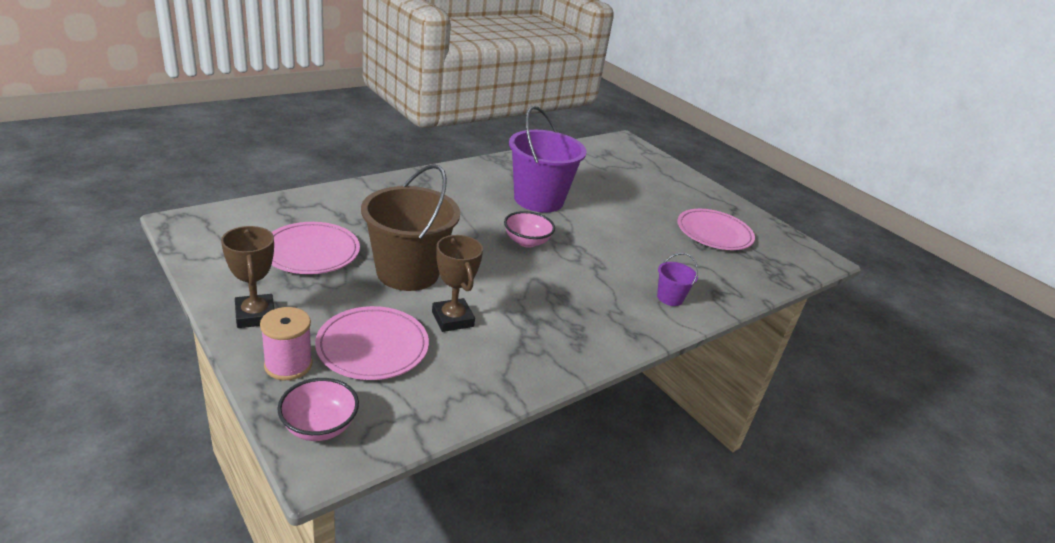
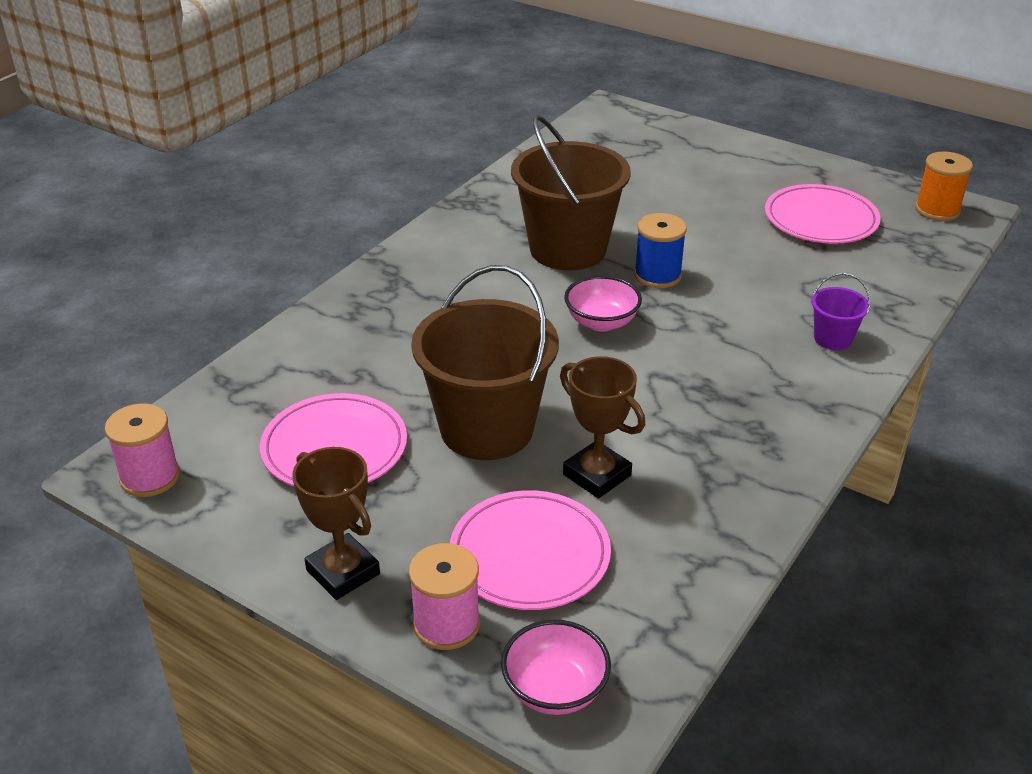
camera: 15 degrees left, 5 degrees up
purple bucket [509,106,587,212] -> brown bucket [511,115,631,270]
none -> pink spool [105,403,180,497]
none -> blue spool [634,213,687,288]
none -> orange spool [915,152,973,221]

